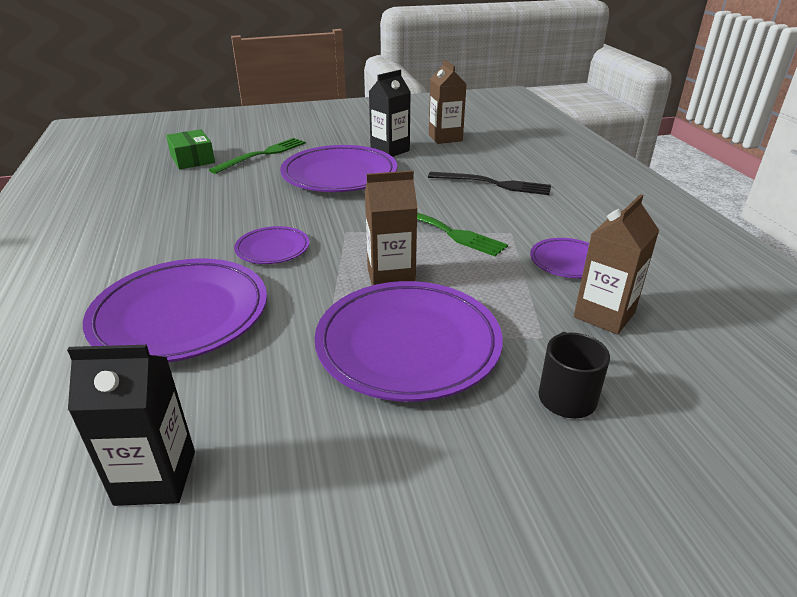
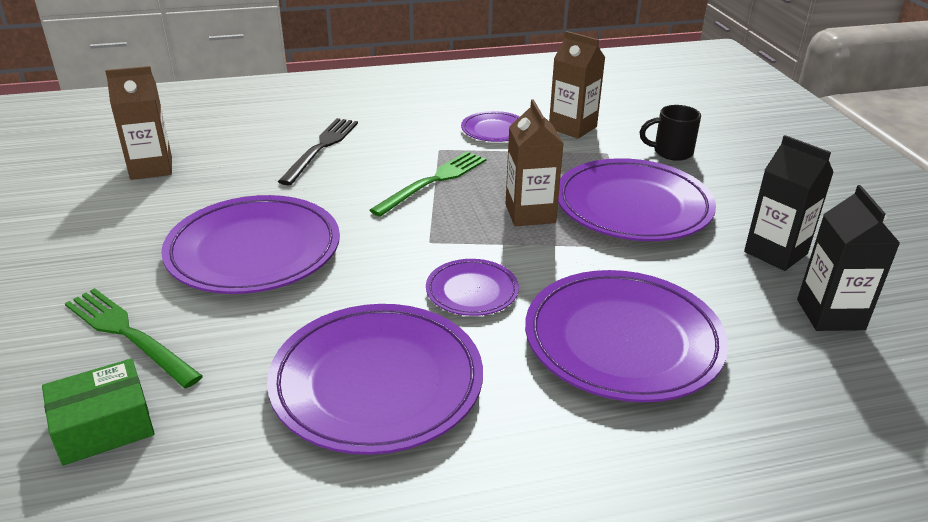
camera: 90 degrees left, 0 degrees up
black carton [369,70,410,157] -> black carton moved to [744,135,834,271]
none -> purple plate [267,304,483,455]

